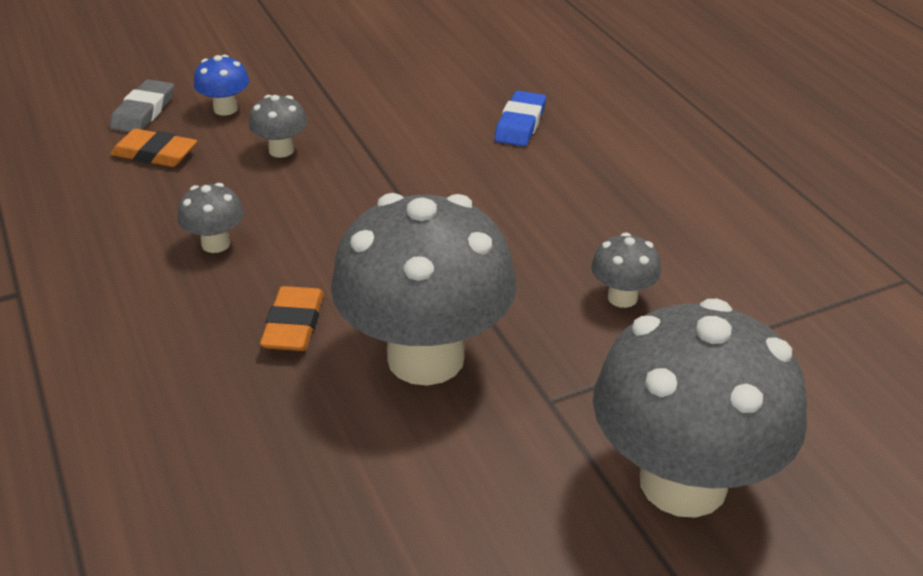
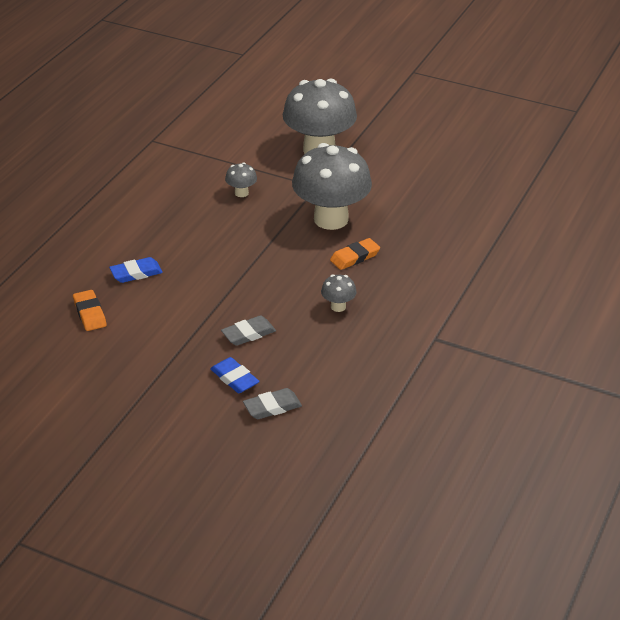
camera: 130 degrees left, 0 degrees up
orange eraser [110,129,197,167] -> orange eraser moved to [73,290,107,331]
blue mushroom [194,55,249,115] -> blue eraser [210,357,260,393]
grey mushroom [249,95,307,158] -> grey eraser [221,315,276,346]

